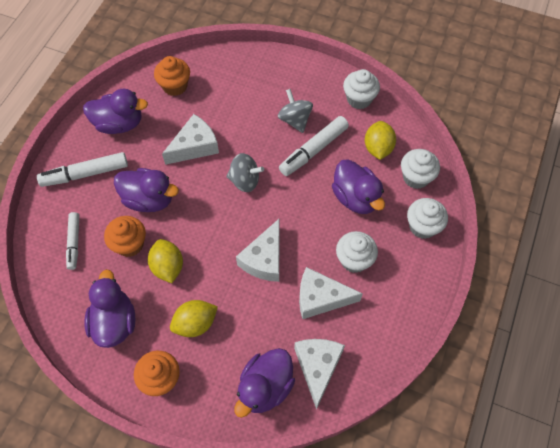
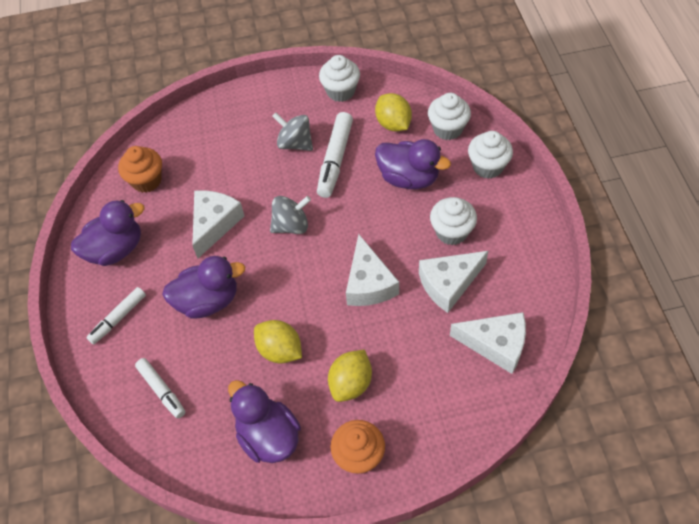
camera: 30 degrees left, 5 degrees down
white marker [37,152,128,187] -> white marker [86,287,146,344], size x0.65
orange cupcake [104,216,146,257] -> none
purple duck [234,348,295,418] -> none
white cheese [294,339,345,410] -> white cheese turned 135 degrees clockwise [450,312,526,374]

